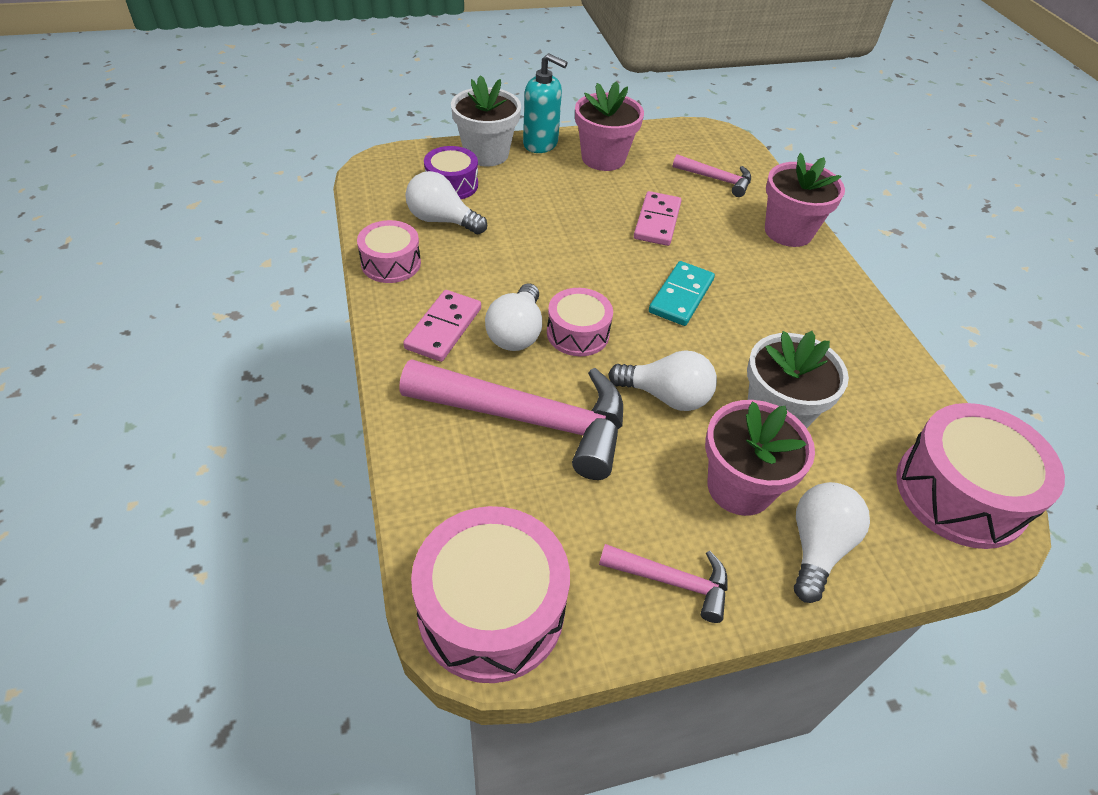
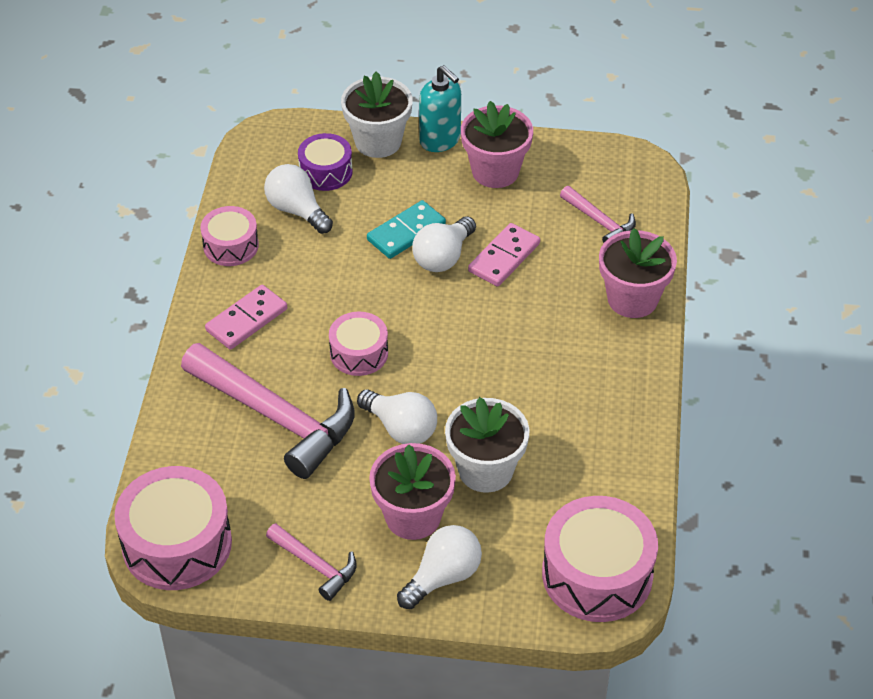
camera: 25 degrees right, 0 degrees up
white light bulb [485,283,542,351] -> white light bulb moved to [412,216,476,272]
turquoise domino [649,261,715,326] -> turquoise domino moved to [367,200,446,259]

